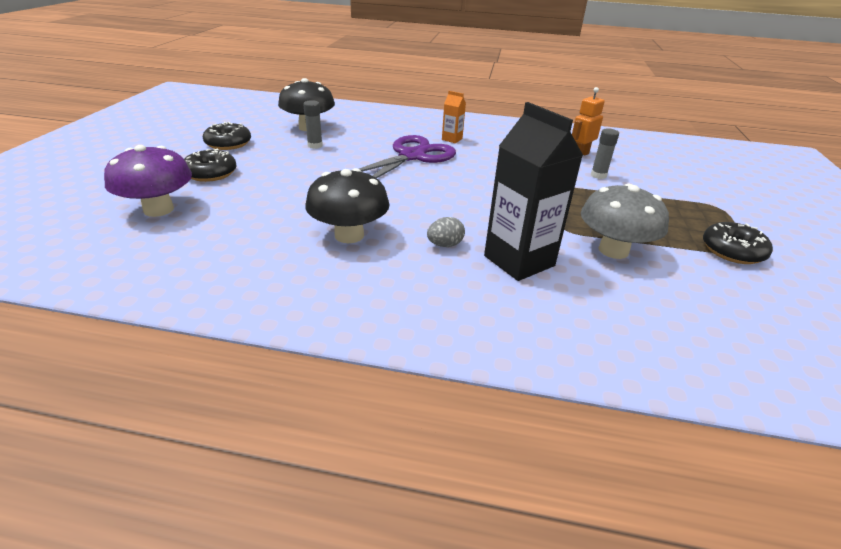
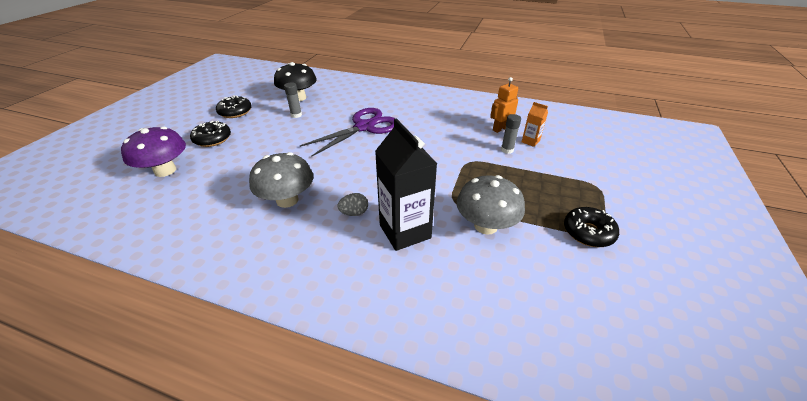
camera: 10 degrees right, 5 degrees up
black mushroom [305,168,390,243] -> grey mushroom [249,152,313,208]
orange carton [442,91,466,143] -> orange carton moved to [522,102,548,147]

